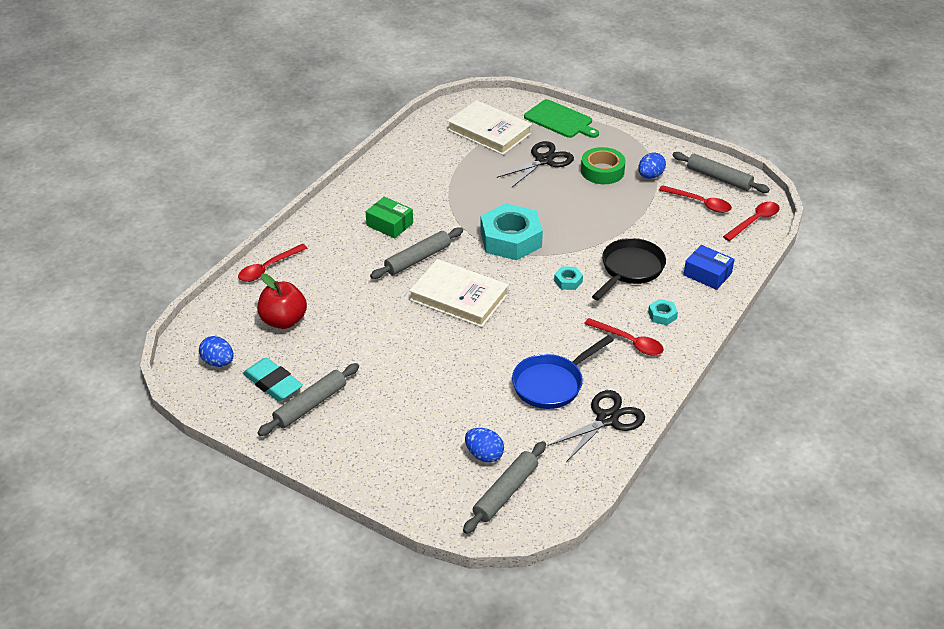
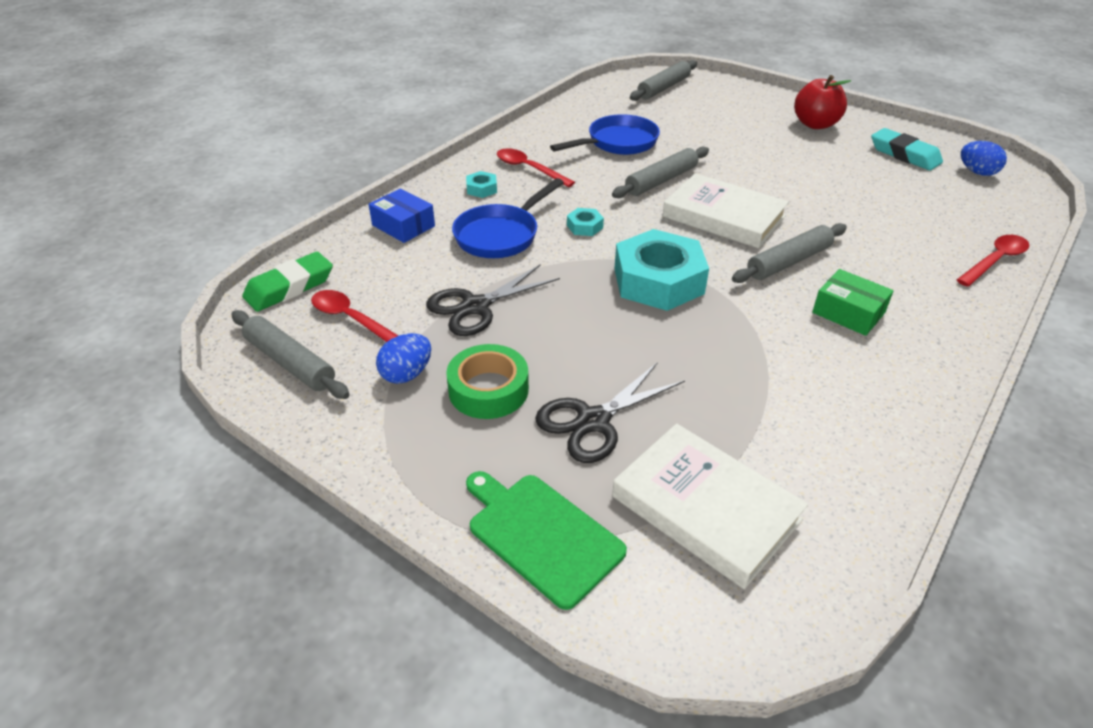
camera: 175 degrees left, 0 degrees up
grey rolling pin [257,363,359,436] -> grey rolling pin moved to [612,146,709,198]
red apple [258,274,307,329] -> red apple moved to [794,75,851,129]
blue egg [465,428,504,463] -> none
black scissors [547,390,645,462] -> black scissors moved to [426,265,560,336]
black pan [592,238,666,301] -> blue pan [452,178,564,258]
red spoon [723,202,780,241] -> green eraser [242,252,333,312]

